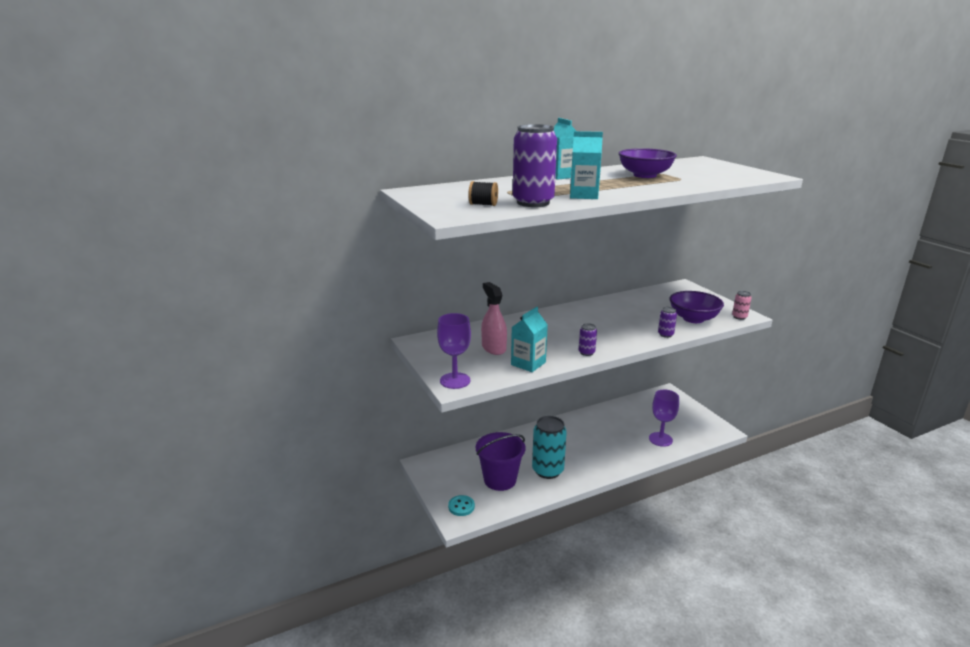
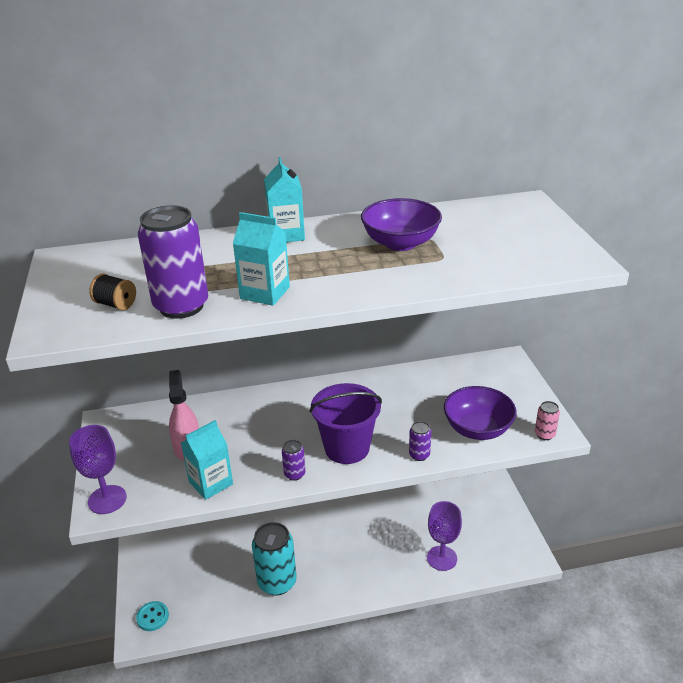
camera: 15 degrees right, 10 degrees up
purple bucket [476,432,526,491] -> purple bucket moved to [309,383,382,464]

